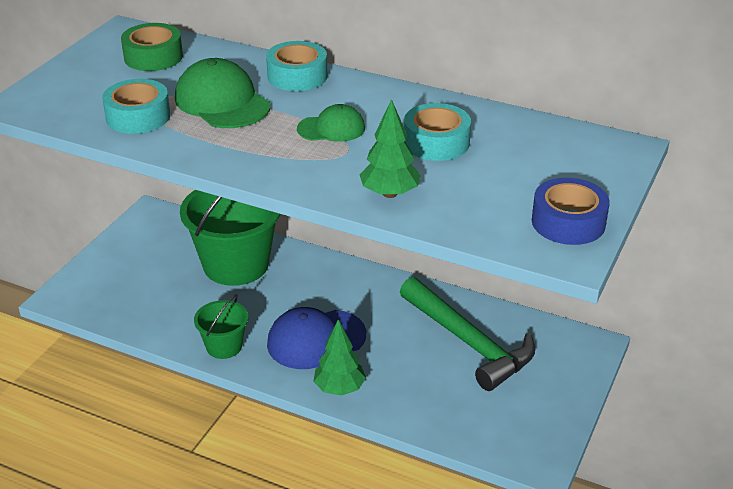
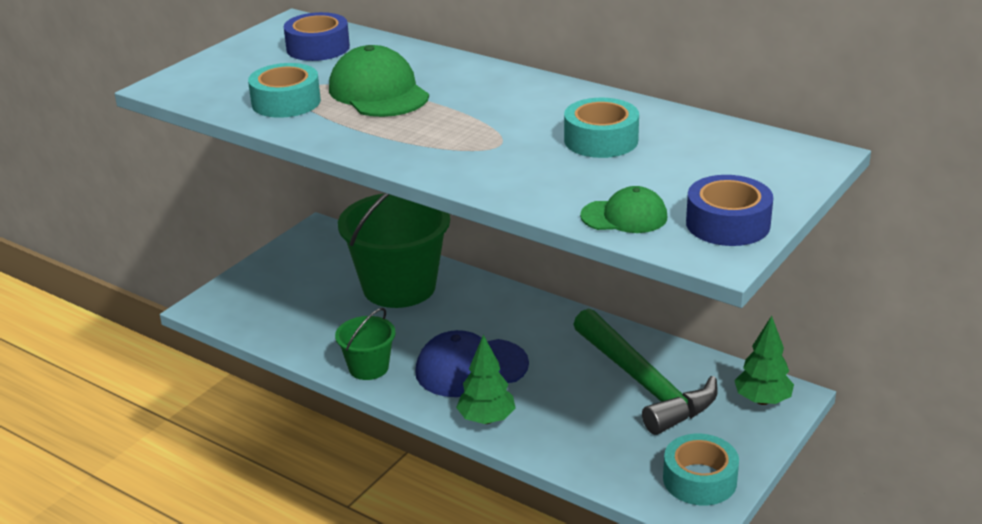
camera: 10 degrees right, 5 degrees down
green tape [121,23,183,71] -> blue tape [284,12,350,61]
turquoise tape [266,41,327,91] -> turquoise tape moved to [663,434,739,506]
green cap [297,104,365,142] -> green cap moved to [580,186,667,233]
green tree [359,99,421,198] -> green tree moved to [734,316,794,405]

